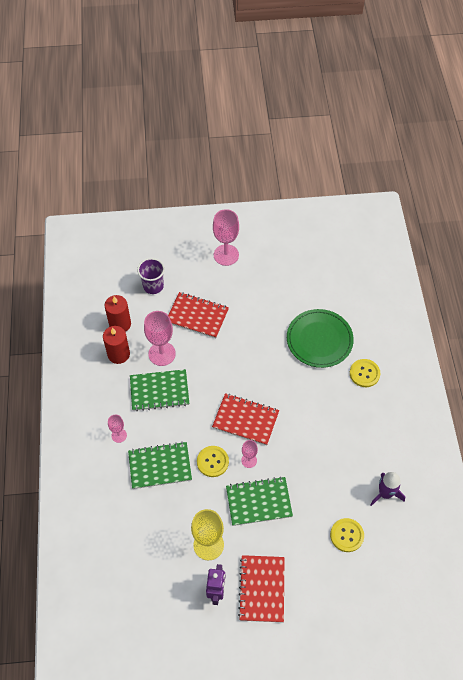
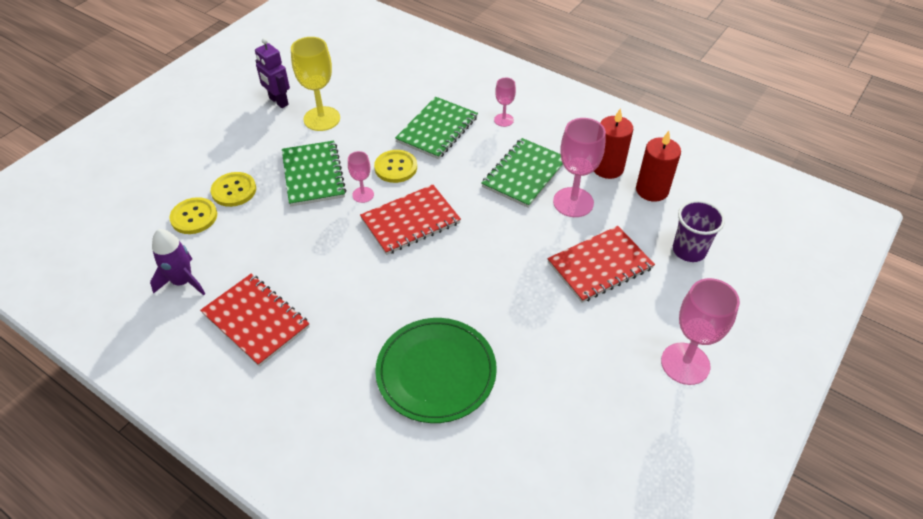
camera: 130 degrees right, 10 degrees down
green notebook [226,477,293,526] -> green notebook turned 45 degrees counterclockwise [282,141,346,206]
red notebook [238,555,285,622] -> red notebook moved to [200,274,310,367]
yellow button [350,359,380,387] -> yellow button moved to [211,172,256,207]

